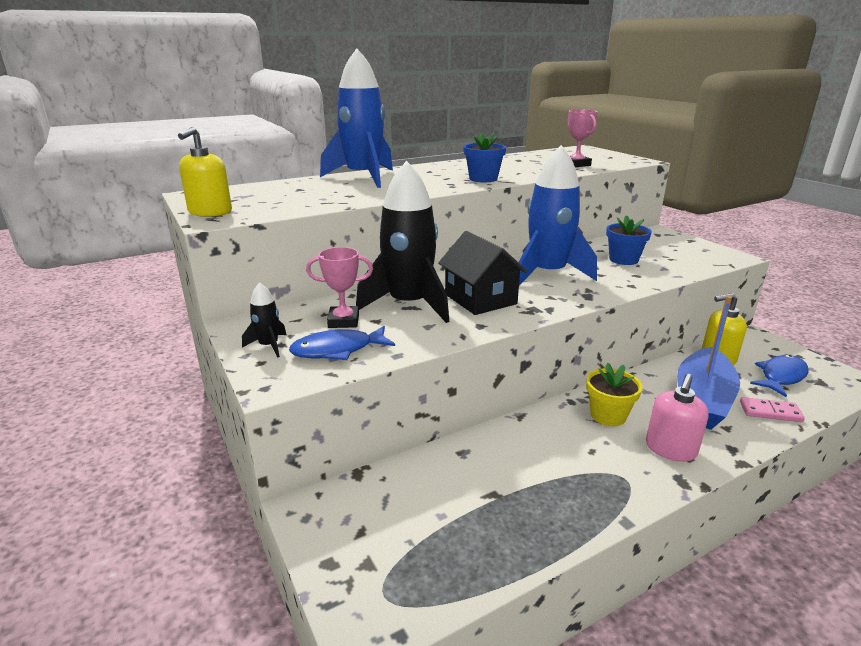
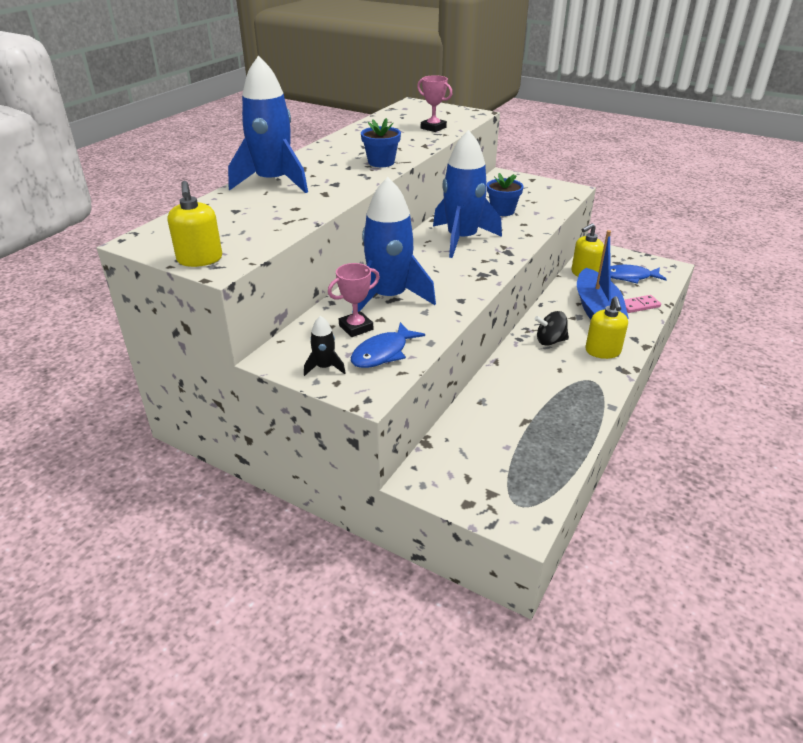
camera: 30 degrees left, 10 degrees up
black rocket [356,161,449,323] -> blue rocket [358,177,436,312]
black house [438,231,527,315] -> none
yellow flower pot [586,363,643,426] -> black spinning top [535,311,569,346]
pink soap dispenser [646,374,709,462] -> yellow soap dispenser [585,296,628,359]
blue fish [750,355,808,397] -> blue fish turned 105 degrees counterclockwise [611,265,667,284]

